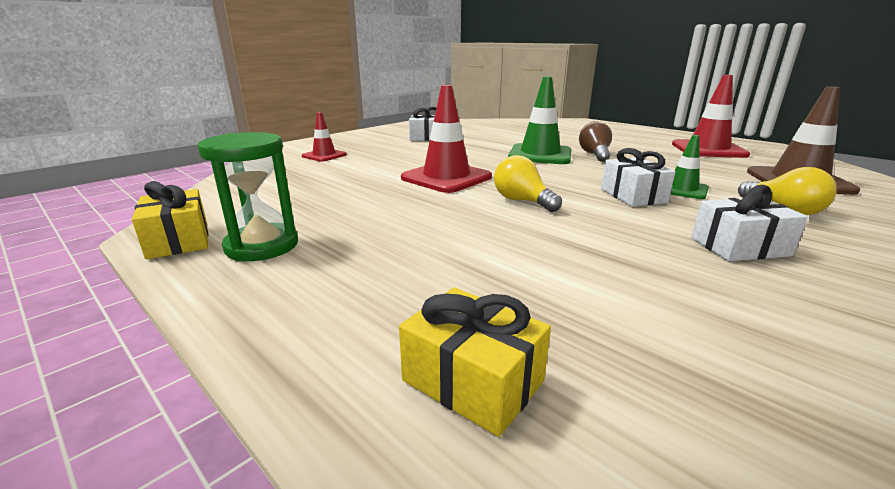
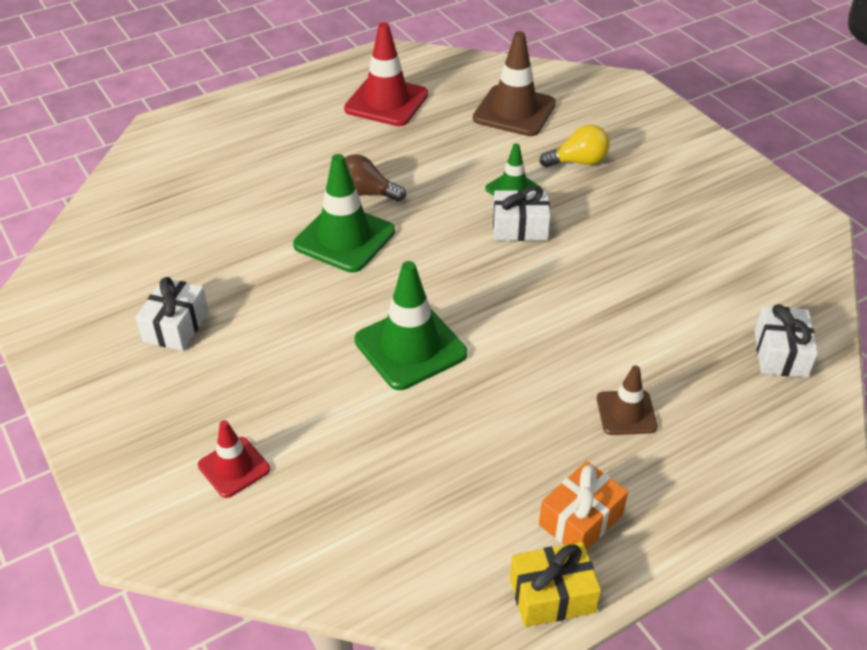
camera: 75 degrees left, 20 degrees up
green hourglass [197,132,298,261] -> orange gift [539,461,628,550]
yellow gift [399,287,551,437] -> none
red traffic cone [401,85,492,193] -> green traffic cone [354,261,467,390]
yellow light bulb [494,155,562,212] -> none
white gift [691,185,808,261] -> white gift moved to [754,304,818,378]
none -> brown traffic cone [597,365,658,435]

